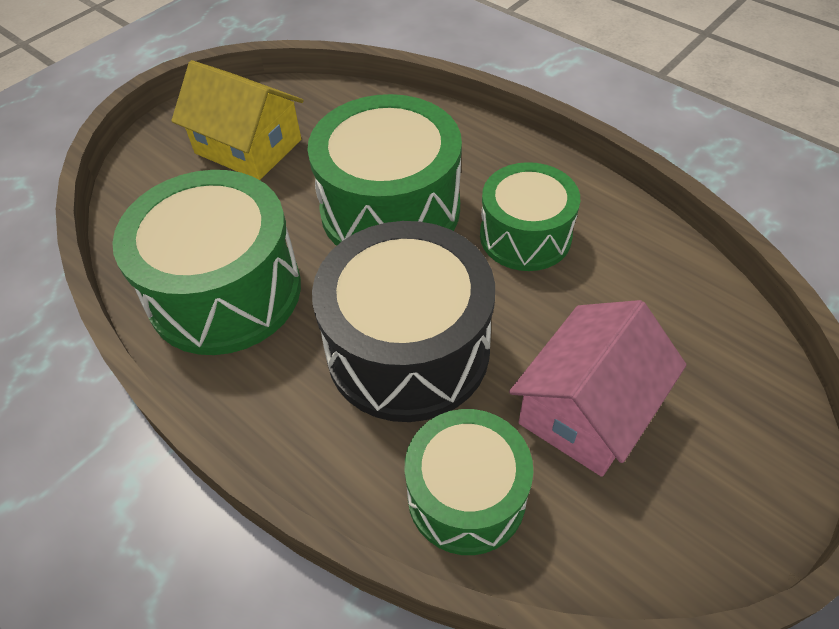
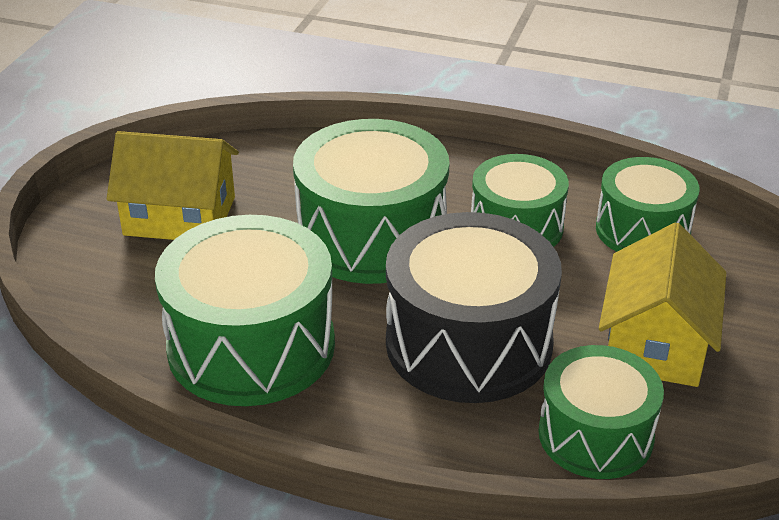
camera: 25 degrees left, 15 degrees down
pink house [509,300,687,477] -> yellow house [599,222,726,387]
none -> green drum [596,157,700,252]

